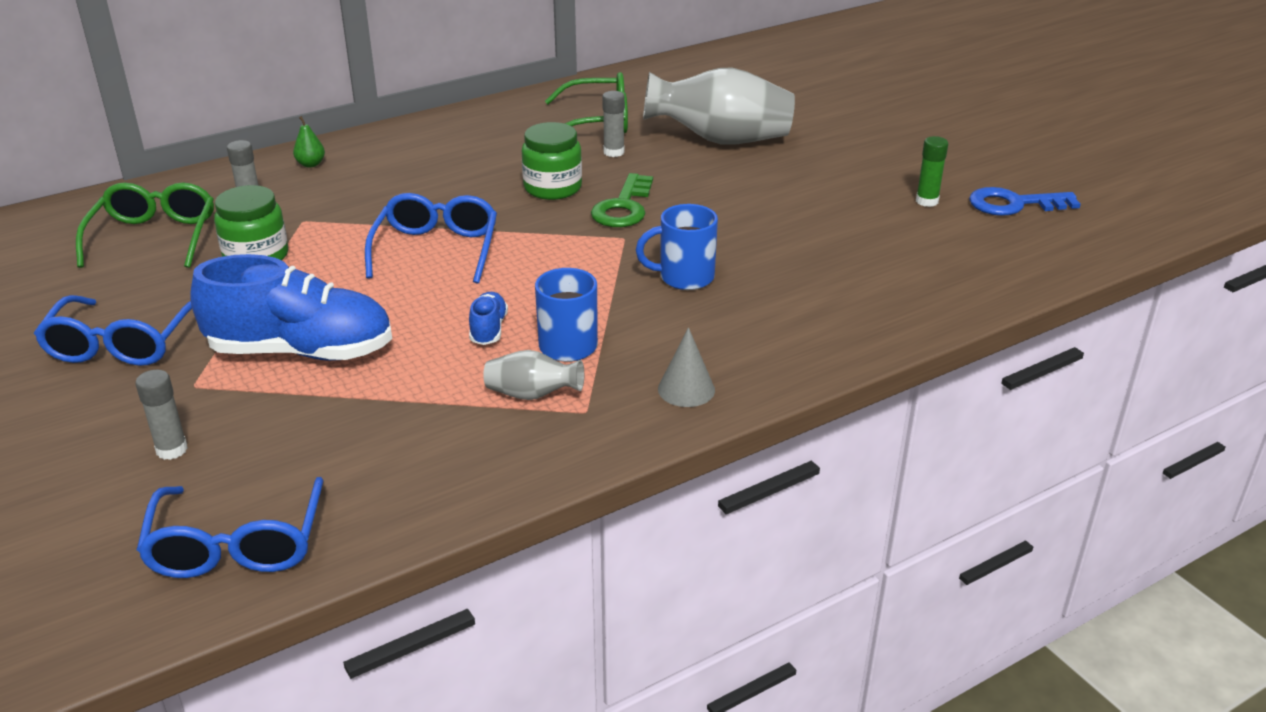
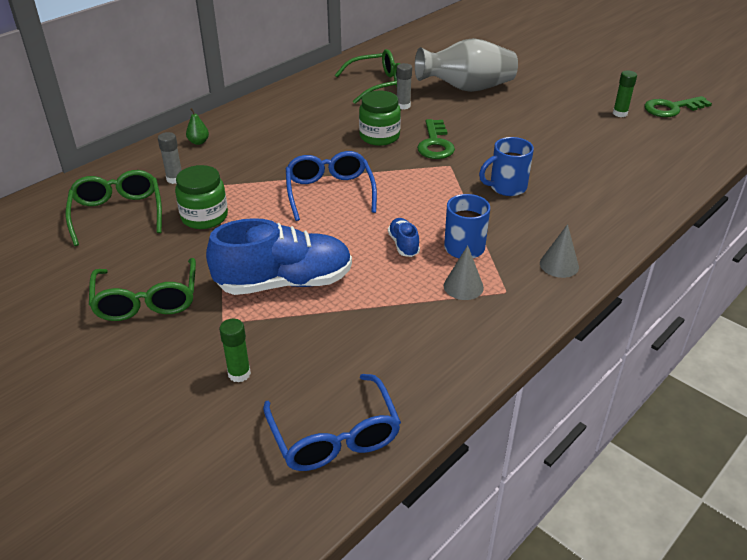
camera: 15 degrees left, 5 degrees up
blue glasses [34,295,192,366] -> green glasses [89,258,196,321]
grey glue stick [135,370,188,460] -> green glue stick [219,319,251,383]
grey vase [483,350,584,400] -> grey cone [444,245,484,300]
blue key [969,187,1081,216] -> green key [644,96,712,117]

